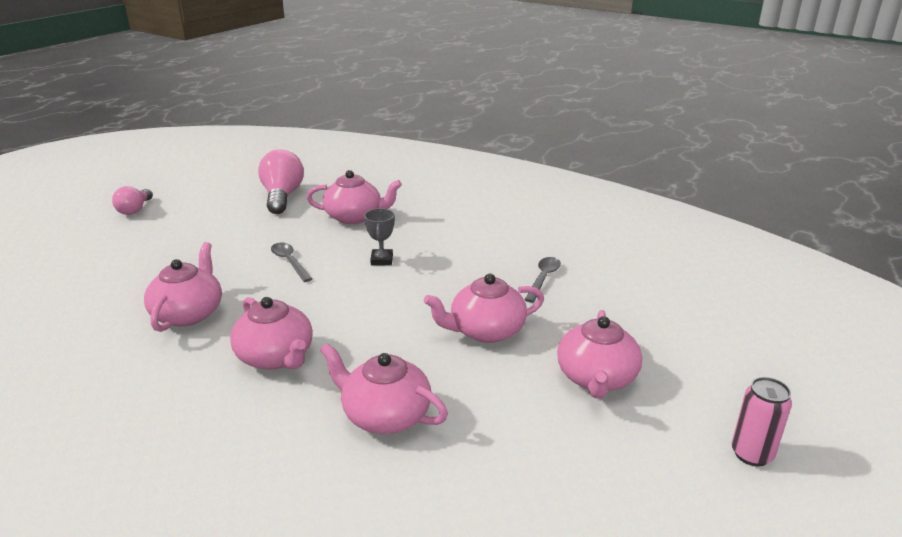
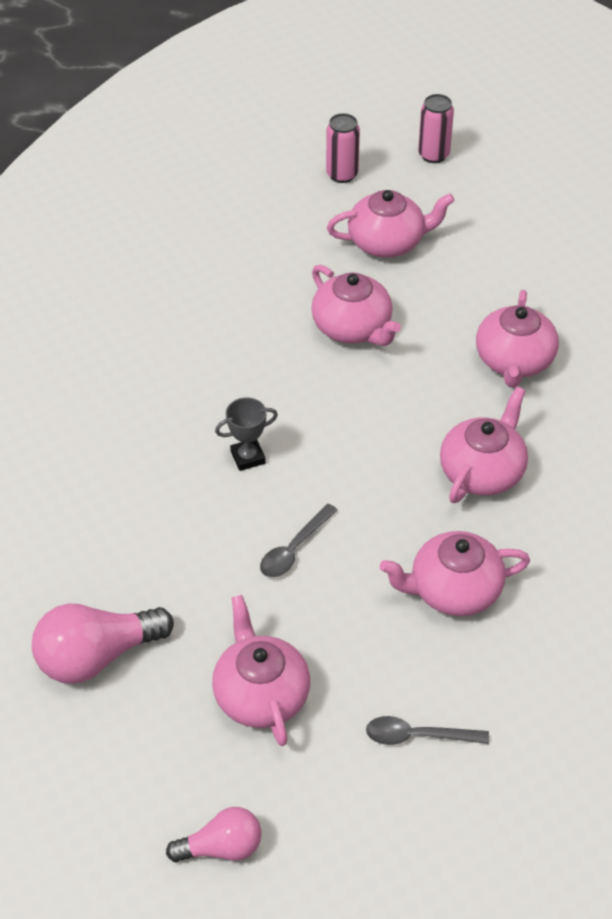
camera: 110 degrees left, 20 degrees up
pink teapot [306,170,402,224] -> pink teapot moved to [212,595,310,746]
grey spoon [525,257,561,303] -> grey spoon moved to [366,716,489,745]
none -> pink can [326,113,360,183]

